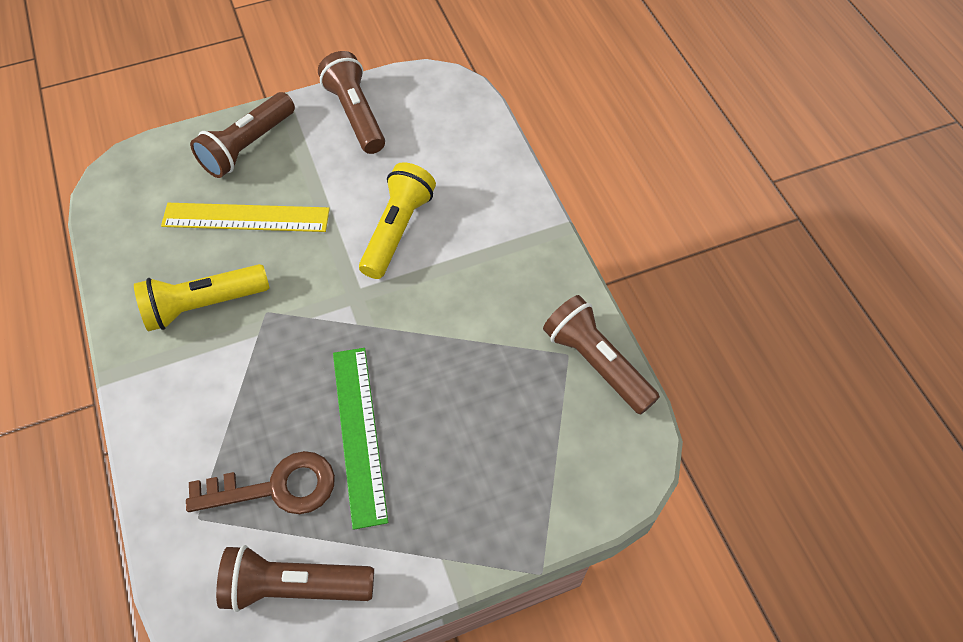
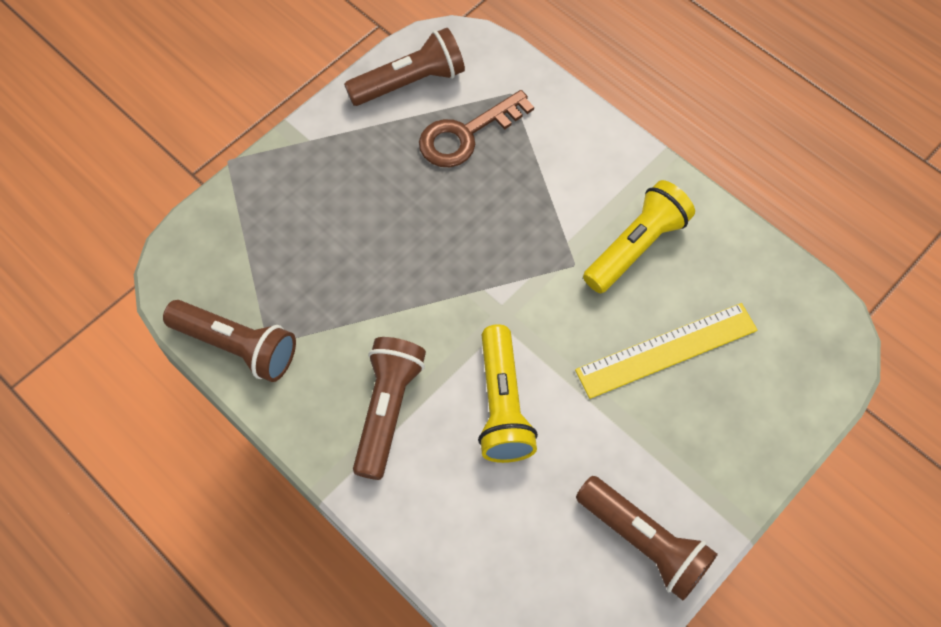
camera: 155 degrees right, 5 degrees up
brown flashlight [190,92,295,178] -> brown flashlight moved to [353,337,426,480]
green ruler [333,348,388,530] -> none

